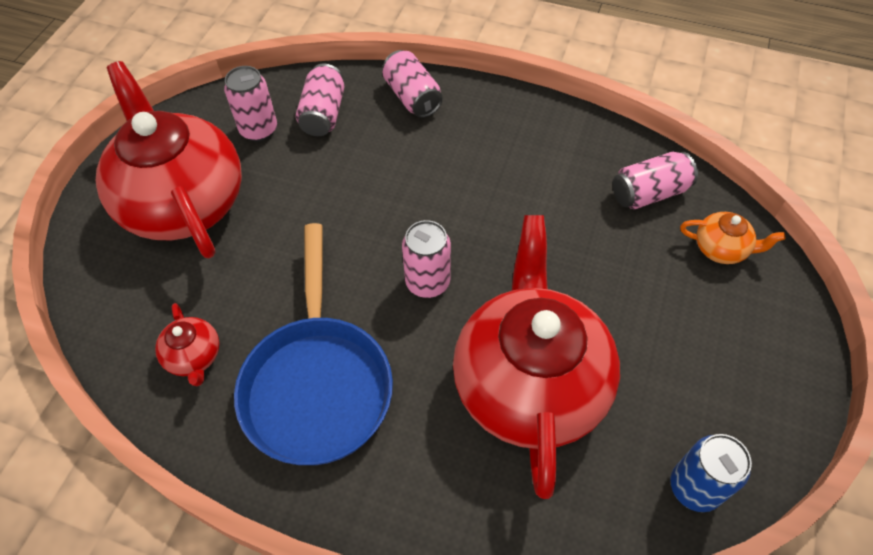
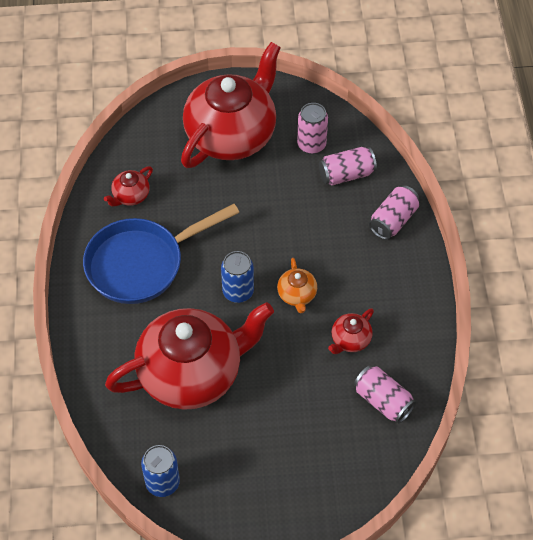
camera: 65 degrees right, 0 degrees up
pink can [402,220,451,298] -> blue can [221,251,254,303]
orange teapot [680,212,785,264] -> orange teapot moved to [277,258,317,313]
none -> red teapot [328,308,374,354]

